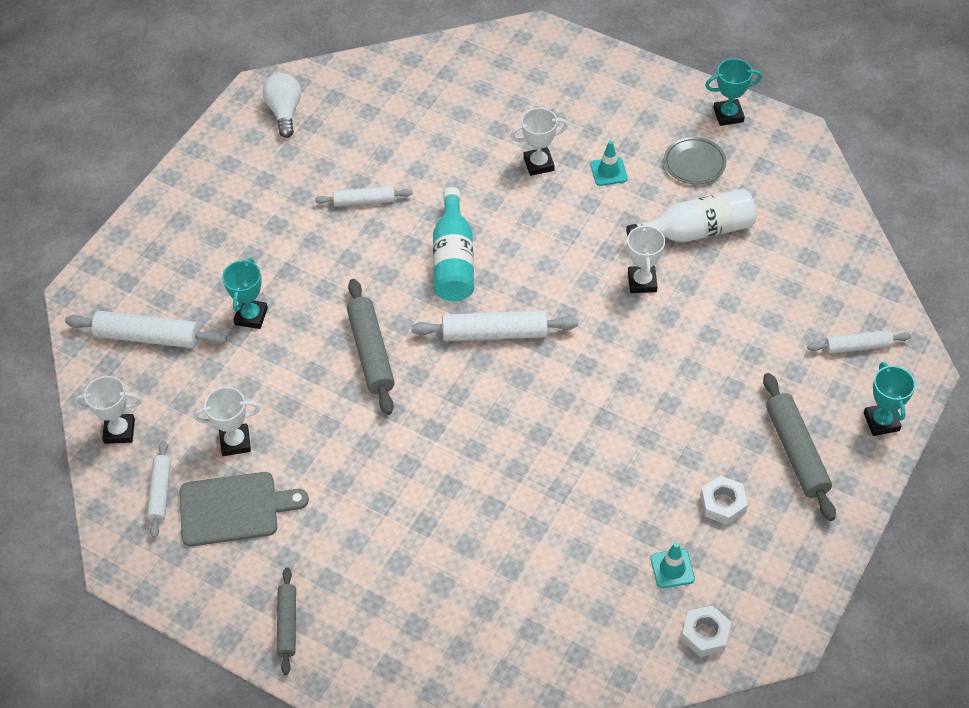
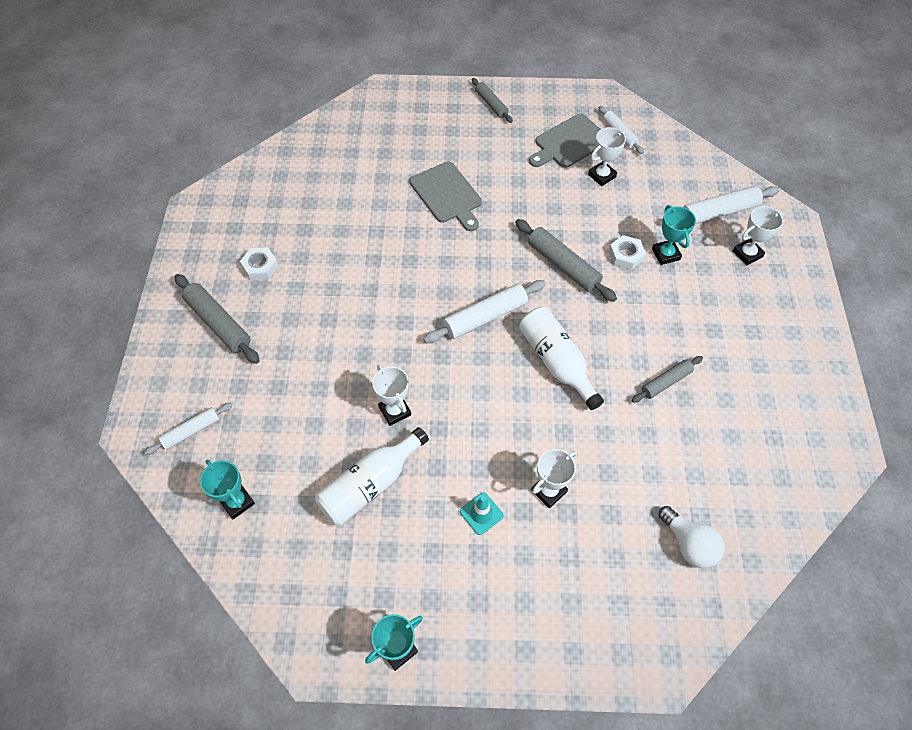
camera: 150 degrees right, 5 degrees up
white trophy [75,376,141,444] -> white trophy moved to [733,206,783,266]
white light bulb [262,73,301,138] -> white light bulb moved to [658,506,725,568]
white rolling pin [315,186,413,207] -> grey rolling pin [632,356,703,403]
turquoise bottle [433,187,474,301] -> white bottle [519,307,604,410]
turquoise traffic cone [650,542,695,588] -> none
grey plate [664,137,726,184] -> none
white nut [681,605,731,657] -> white nut moved to [609,235,646,270]
turquoise trophy [864,362,915,436] -> turquoise trophy moved to [200,460,255,519]
none -> grey cutting board [410,162,482,231]

